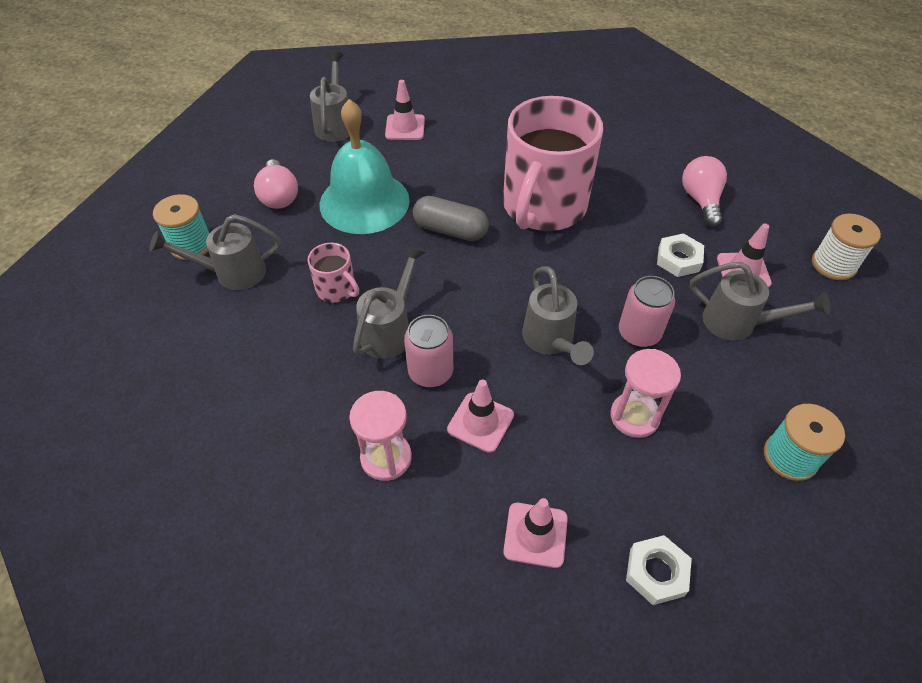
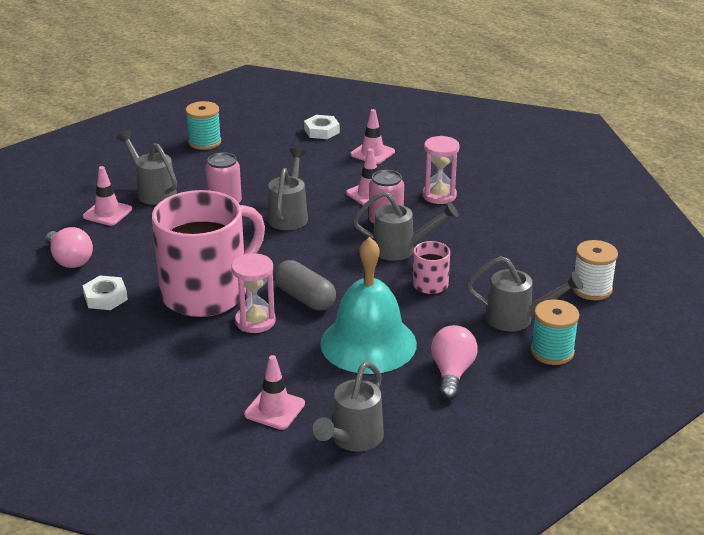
camera: 155 degrees left, 20 degrees down
grey watering can [353,245,426,359] -> grey watering can turned 135 degrees counterclockwise [353,191,458,261]
pink hourglass [610,349,681,438] -> pink hourglass moved to [231,253,276,333]
white nut [657,233,704,277] -> white nut moved to [82,276,128,310]
pink light bulb [682,156,727,227] -> pink light bulb turned 60 degrees counterclockwise [45,227,93,268]
white spool [812,214,881,281] -> white spool moved to [572,240,618,300]

